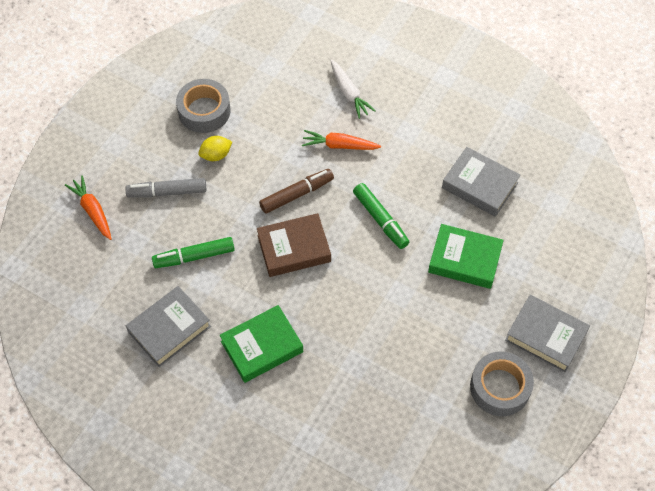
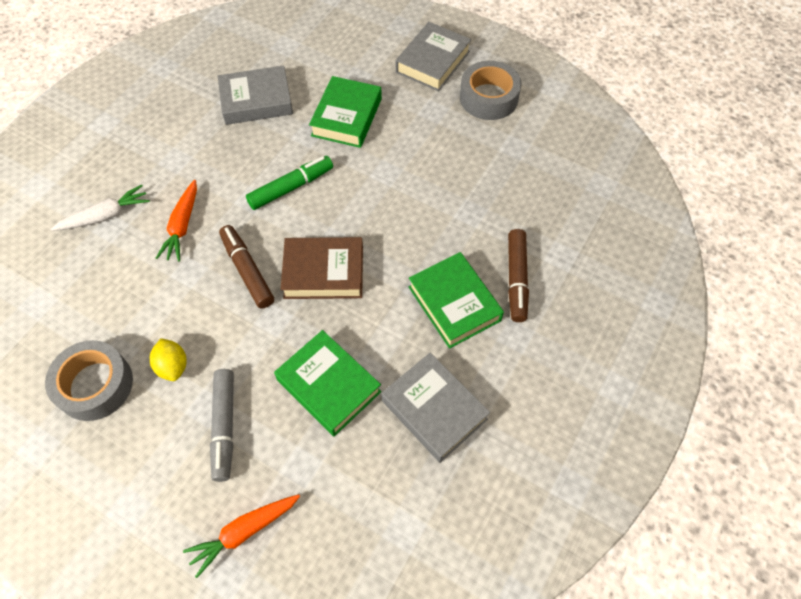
camera: 90 degrees left, 0 degrees up
green marker [152,237,235,268] -> green book [274,330,381,436]
brown book [257,213,331,277] -> brown book turned 75 degrees counterclockwise [281,237,363,299]
grey book [442,147,520,217] -> grey book turned 45 degrees clockwise [218,66,293,125]
none -> brown marker [508,229,529,322]

